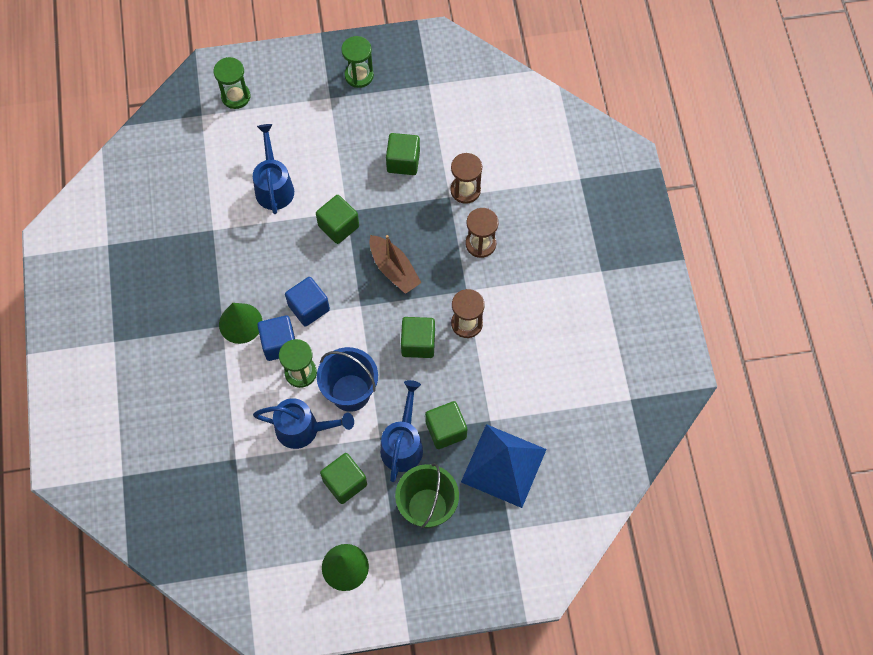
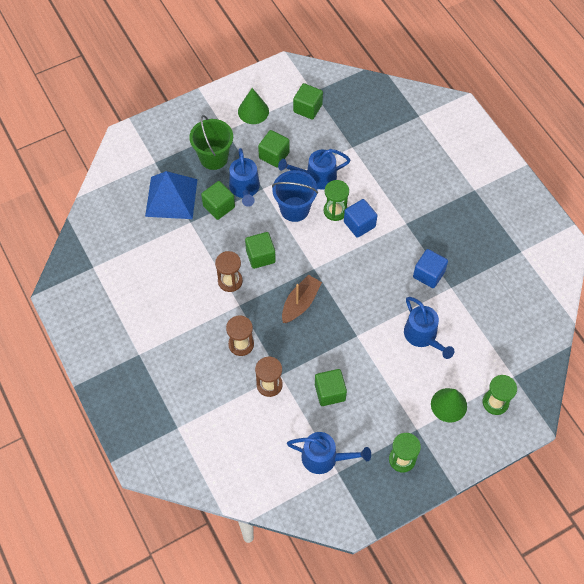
camera: 160 degrees right, 5 degrees down
green cone [219,303,262,344] -> green cone moved to [431,388,467,422]
blue cube [285,277,330,327] -> blue cube moved to [413,249,448,288]
green cube [316,195,359,244] -> green cube moved to [293,83,323,120]
brown boat [369,235,422,294] -> brown boat turned 90 degrees clockwise [282,275,322,323]
none -> blue watering can [287,432,371,474]

